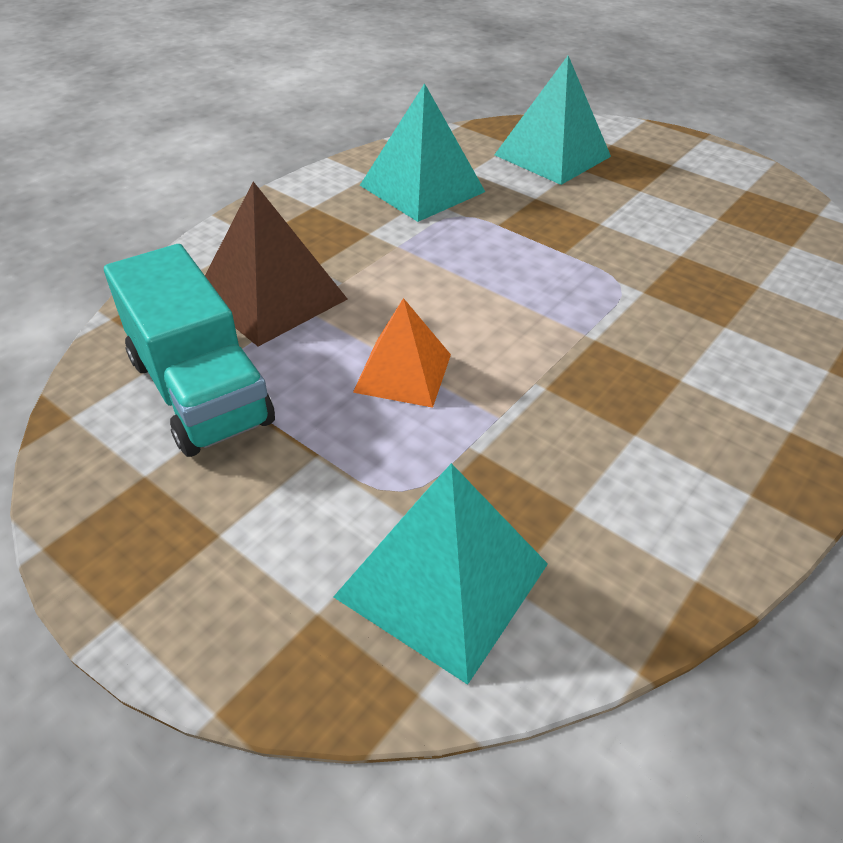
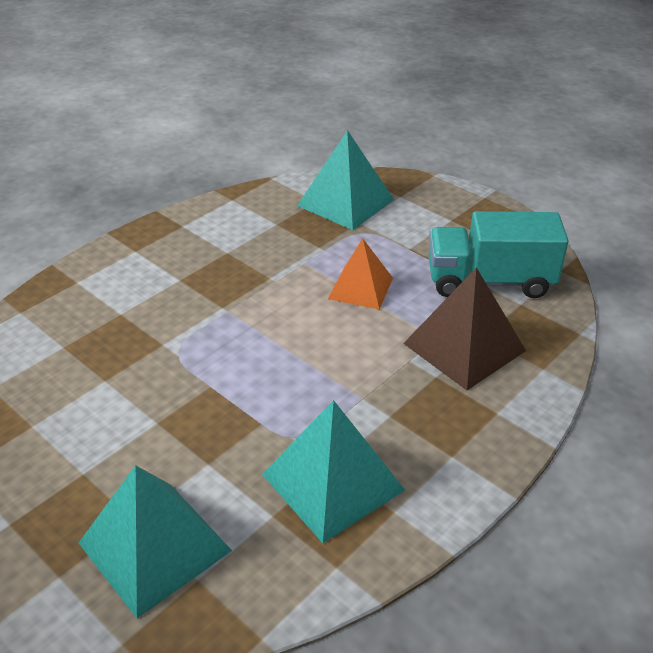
camera: 175 degrees left, 5 degrees down
turquoise truck [104,244,275,457] -> turquoise truck turned 60 degrees counterclockwise [429,211,569,298]

